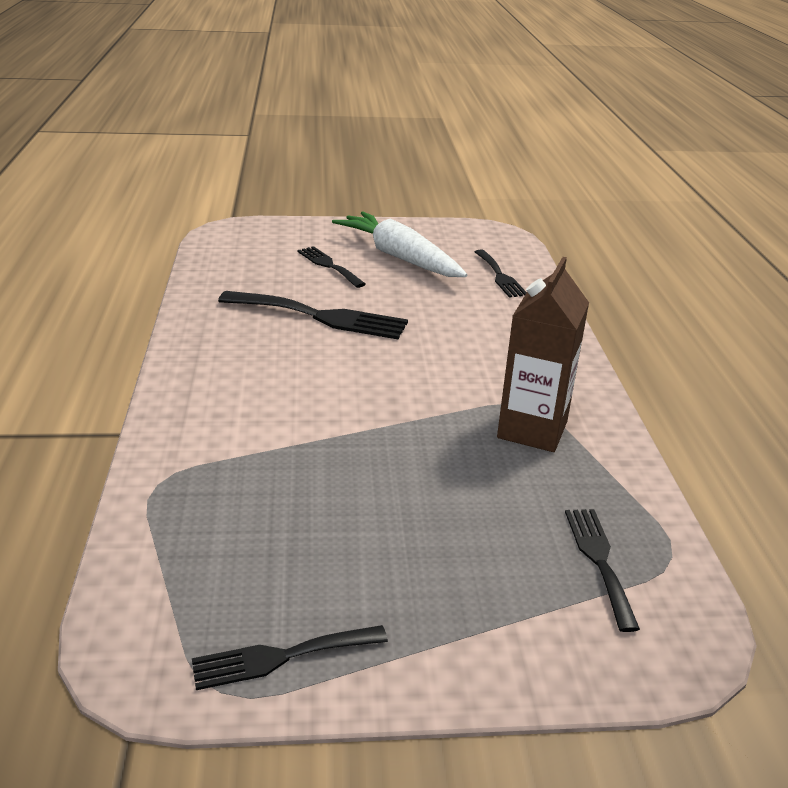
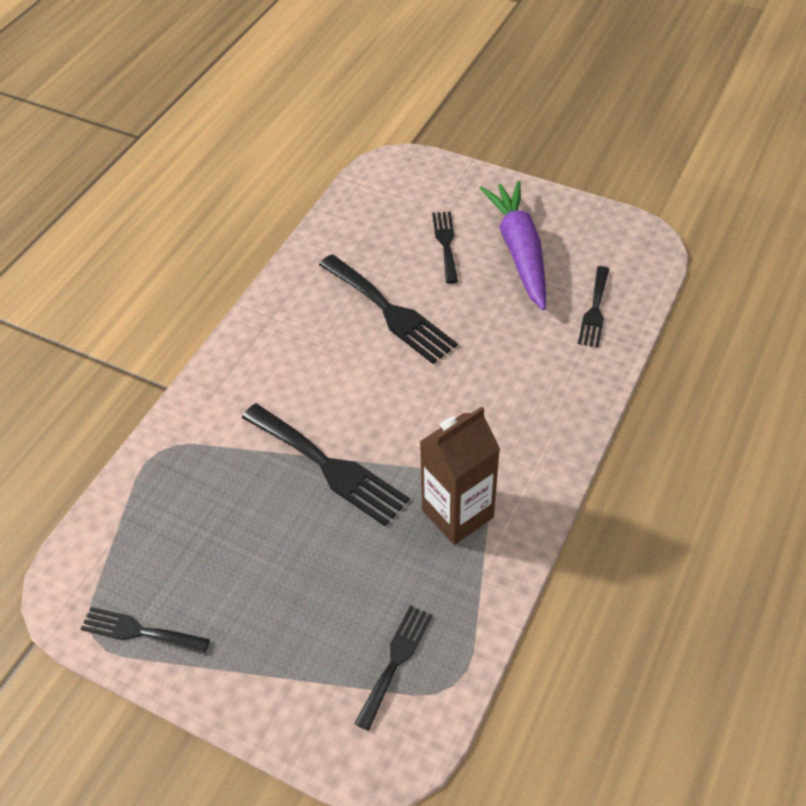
camera: 35 degrees right, 20 degrees up
white carrot [332,212,467,277] -> purple carrot [480,181,546,310]
none -> black fork [242,403,409,526]

